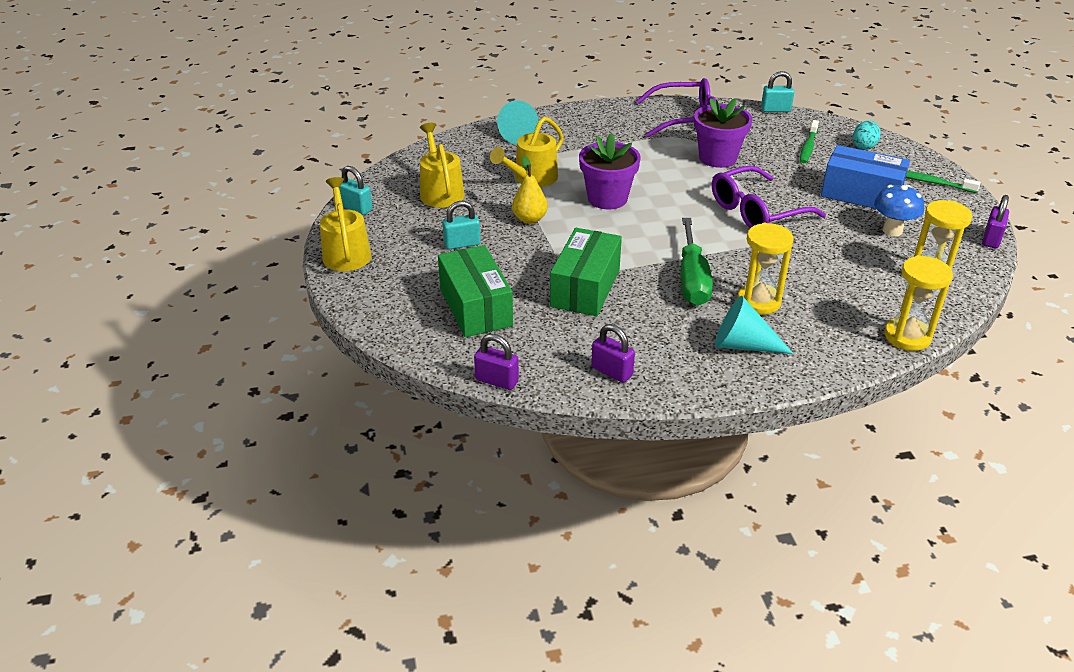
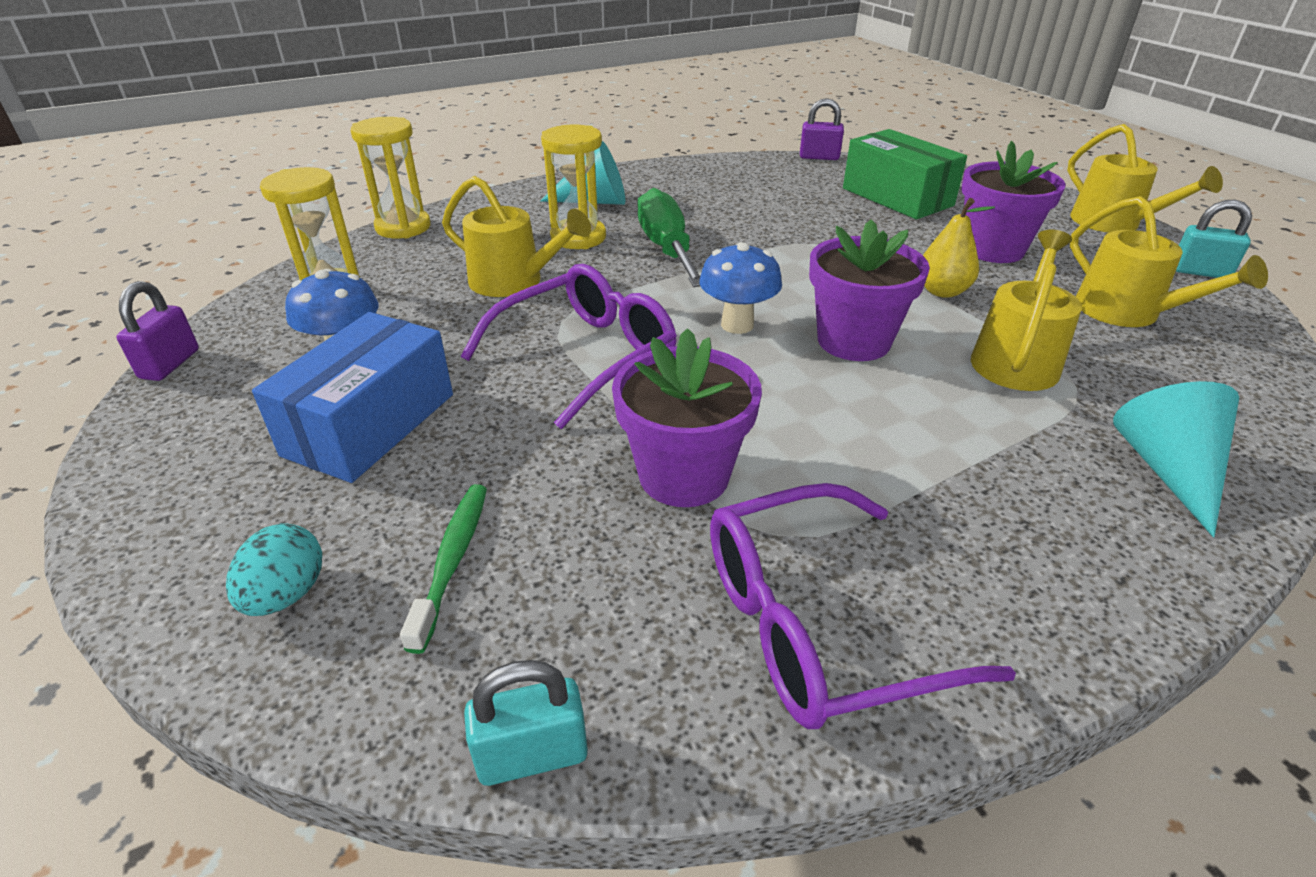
camera: 165 degrees right, 0 degrees up
turquoise padlock [442,201,481,250] -> purple flower pot [961,141,1066,263]
green box [550,228,622,316] -> none
purple padlock [591,324,635,383] -> none
blue box [821,145,910,209] -> blue box turned 75 degrees counterclockwise [252,312,453,483]
green toothbrush [906,171,981,193] -> none
none -> yellow watering can [442,176,591,297]
none -> blue mushroom [699,242,782,334]

